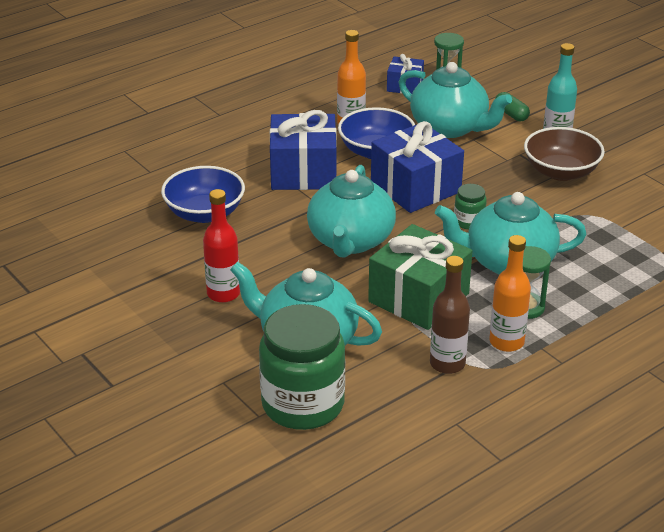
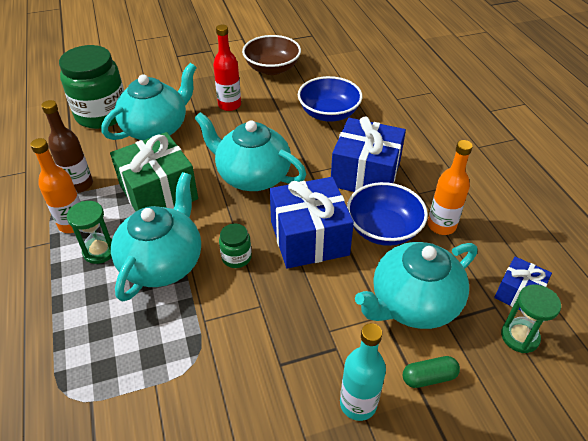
camera: 110 degrees right, 10 degrees up
brown bowl [524,127,605,181] -> brown bowl moved to [242,35,301,75]

